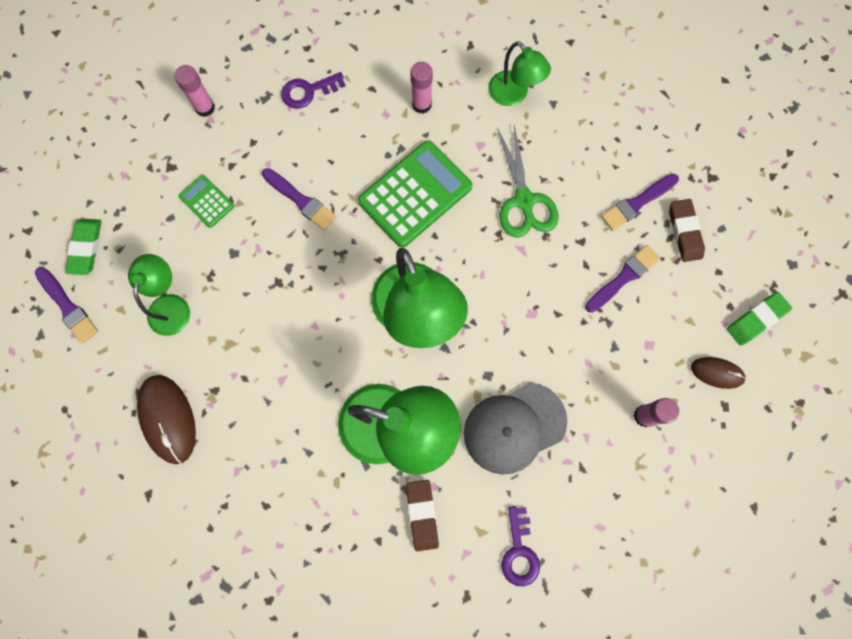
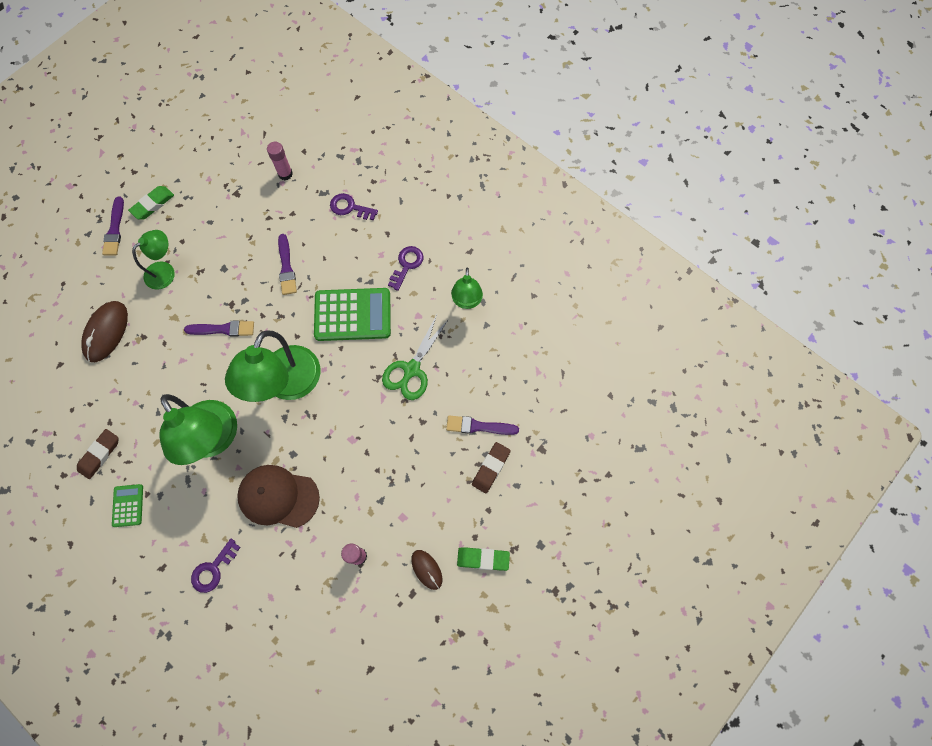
camera: 40 degrees right, 5 degrees down
green calculator [179,175,234,228] -> green calculator moved to [112,484,143,527]
brown eraser [406,480,439,551] -> brown eraser moved to [77,429,119,479]
pink glue stick [410,62,433,114] -> purple key [388,246,424,291]
grey cap [464,383,567,475] -> brown cap [237,465,320,528]
purple brush [585,245,660,313] -> purple brush moved to [184,321,254,337]

